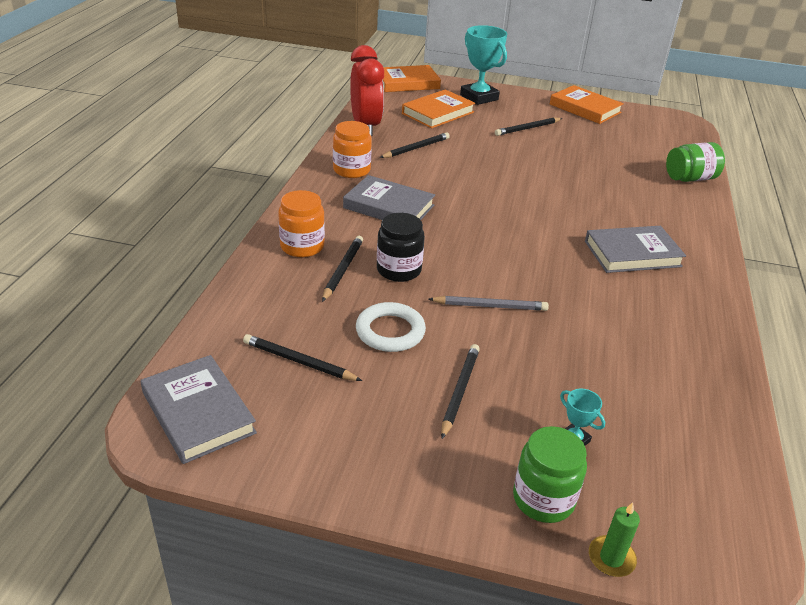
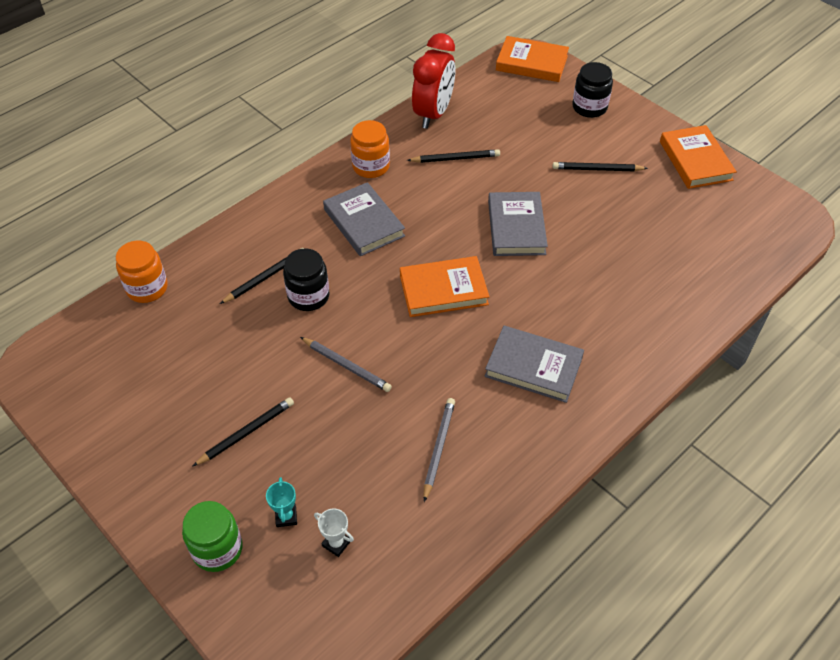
camera: 35 degrees right, 15 degrees up
grey book [141,355,257,464] -> grey book moved to [488,192,548,256]
black pencil [243,334,362,381] -> none
orange jar [278,190,325,257] -> orange jar moved to [116,241,168,303]
white ring [356,302,426,352] -> none
orange book [402,89,475,128] -> orange book moved to [400,256,490,317]
turquoise trophy [460,25,507,105] -> black jar [572,62,613,118]
green candle [589,503,640,577] -> none
green jar [666,142,725,182] -> none
none -> white trophy [314,509,354,557]
none -> grey pencil [424,398,455,502]

